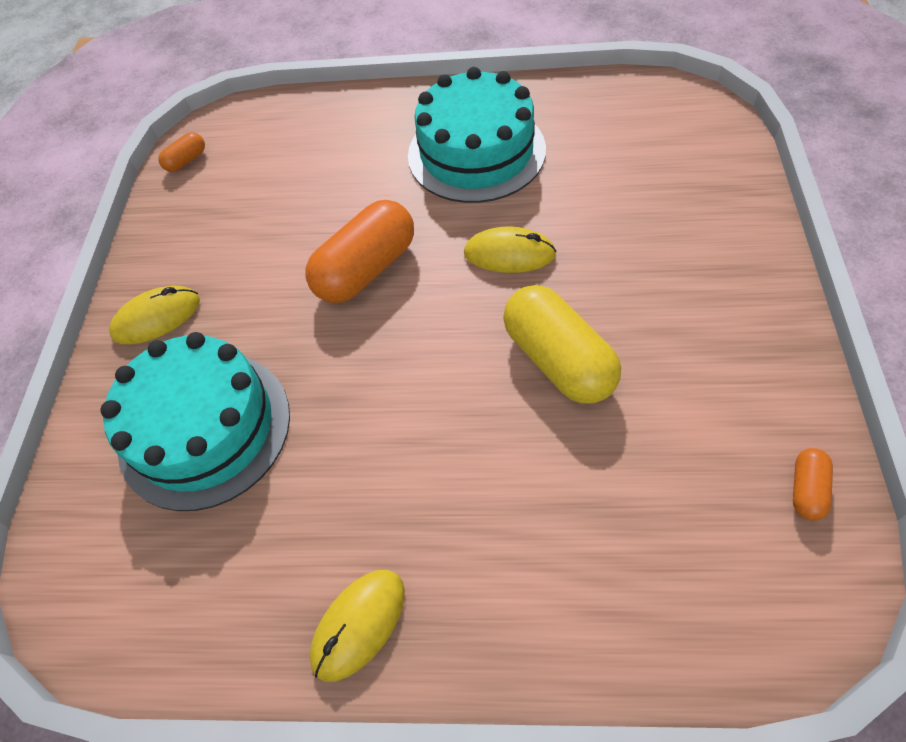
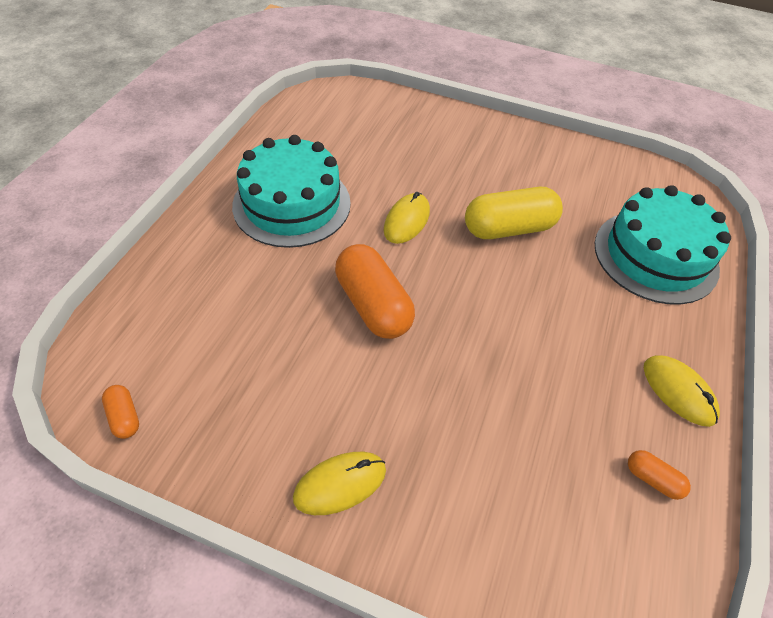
camera: 80 degrees left, 5 degrees down
turquoise cake [100,332,290,511] -> turquoise cake moved to [595,185,731,304]
yellow mouse [109,286,200,344] -> yellow mouse turned 75 degrees clockwise [293,452,386,515]
orange capsule [793,448,833,520] -> orange capsule moved to [628,450,691,500]

